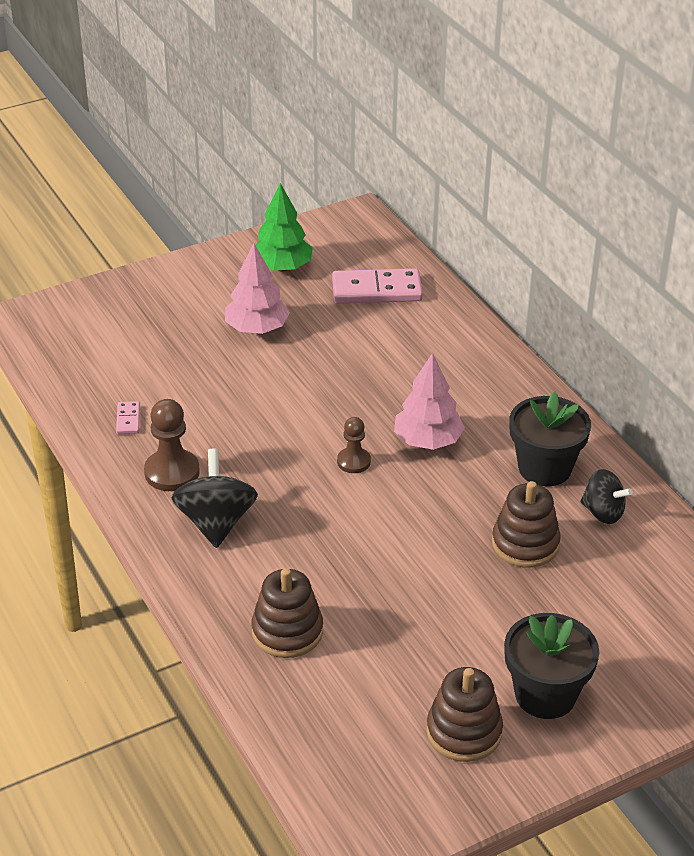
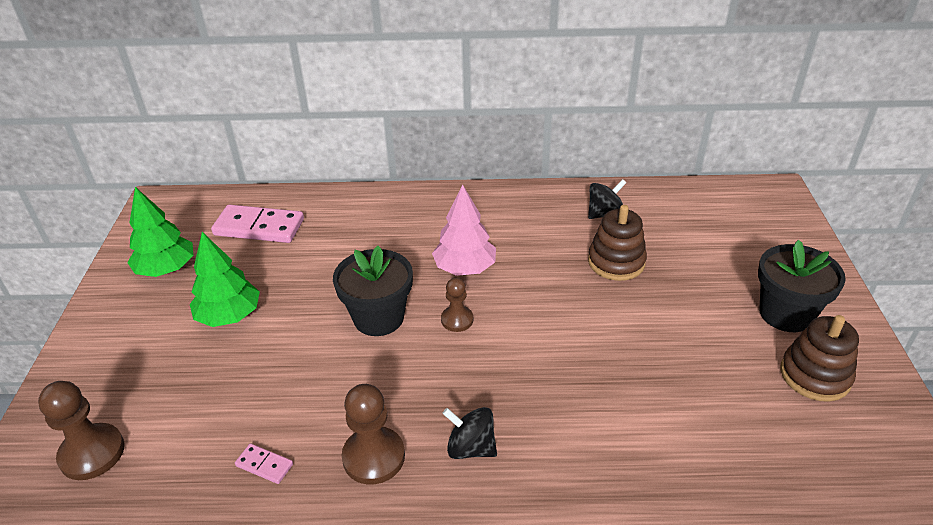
camera: 60 degrees left, 0 degrees up
black spinning top [171,449,258,548] -> black spinning top [442,407,497,459], size x0.65
pink tree [225,243,290,334] -> green tree [190,232,260,327]
brown stacking toy [252,568,323,658] -> none
pink domino [332,268,423,304] -> pink domino turned 75 degrees clockwise [211,204,304,243]
black flower pot [509,392,591,486] -> black flower pot moved to [333,246,413,336]
none -> brown pawn [38,381,125,480]

